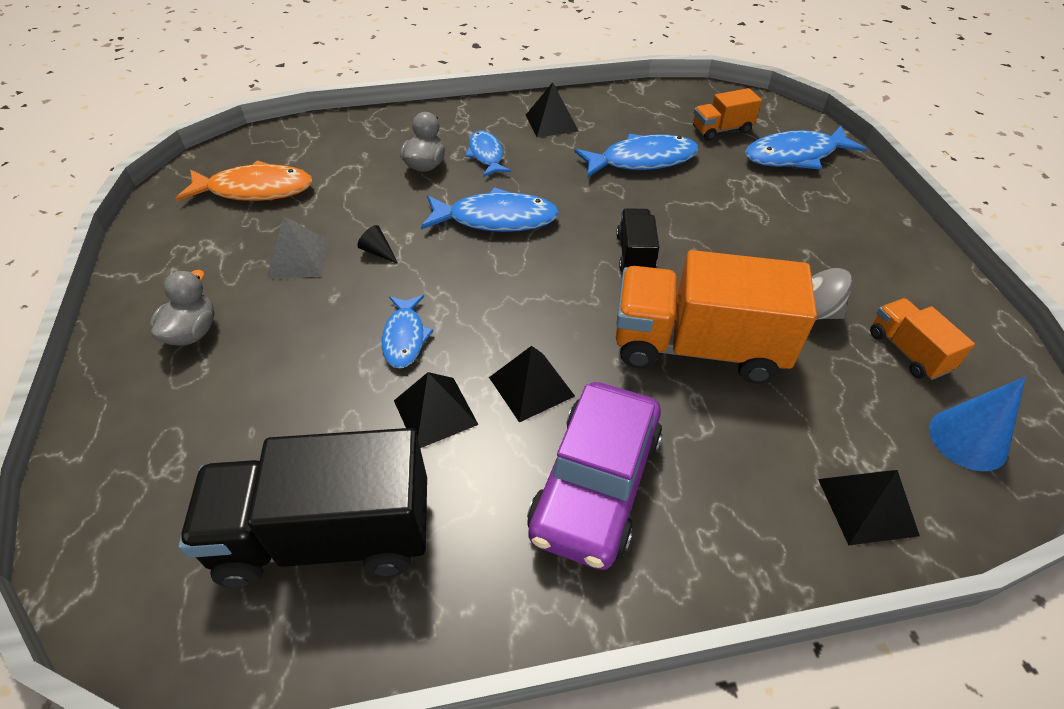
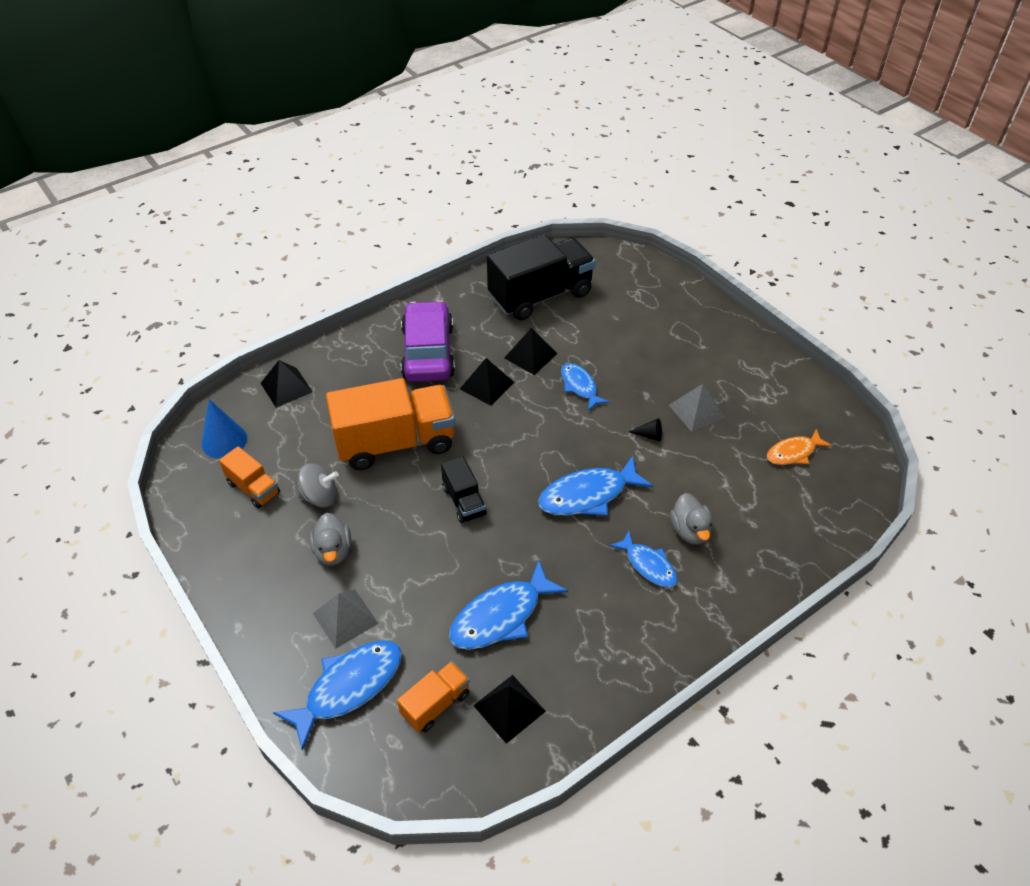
camera: 155 degrees right, 0 degrees up
grey duck [150,270,214,346] -> grey duck moved to [309,513,351,566]
orange fish [175,160,313,201] -> orange fish [767,429,832,465], size x0.62
black pyramid [526,83,578,138] -> black pyramid moved to [473,675,546,744]
none -> grey pyramid [313,589,379,649]

